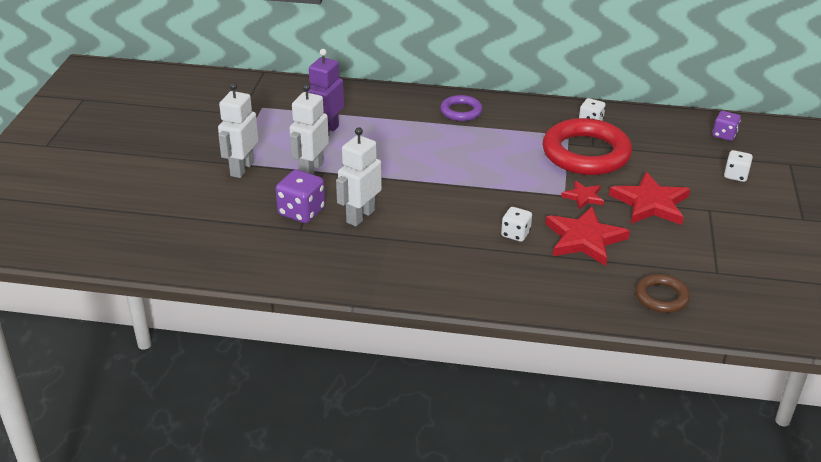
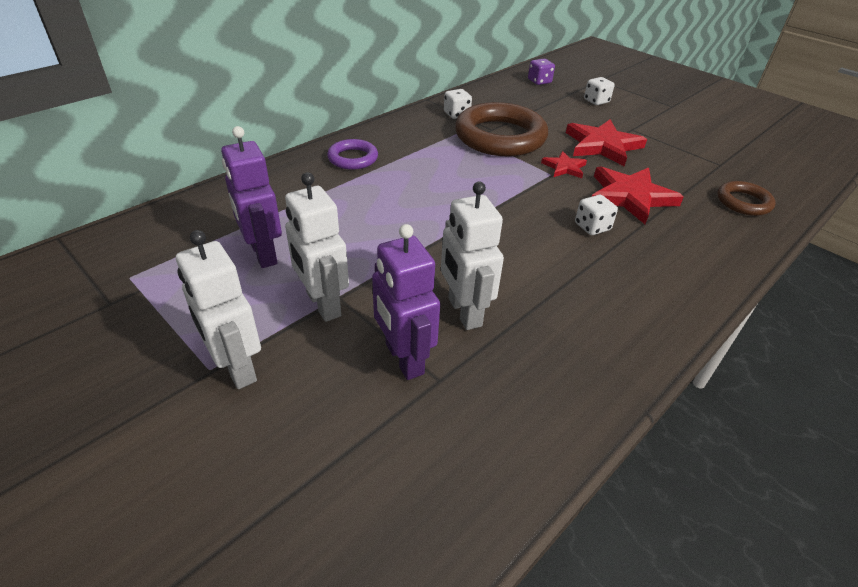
camera: 55 degrees left, 5 degrees up
purple dice [276,170,325,223] -> purple robot [372,224,440,380]
red ring [543,118,632,175] -> brown ring [455,102,548,156]

